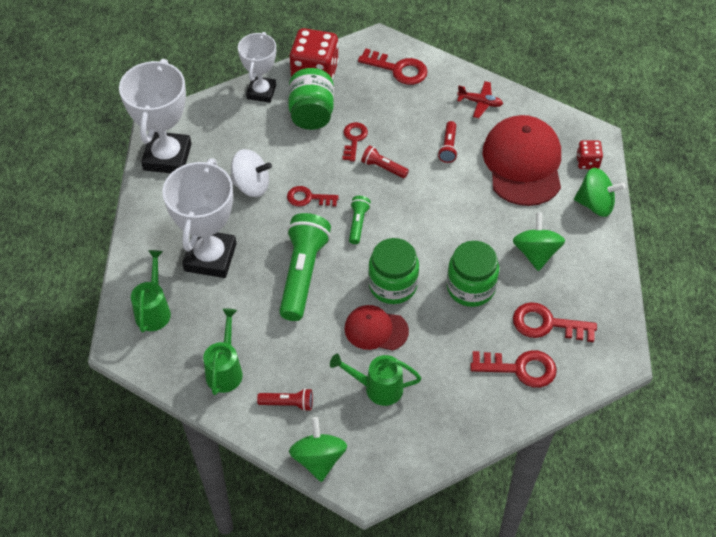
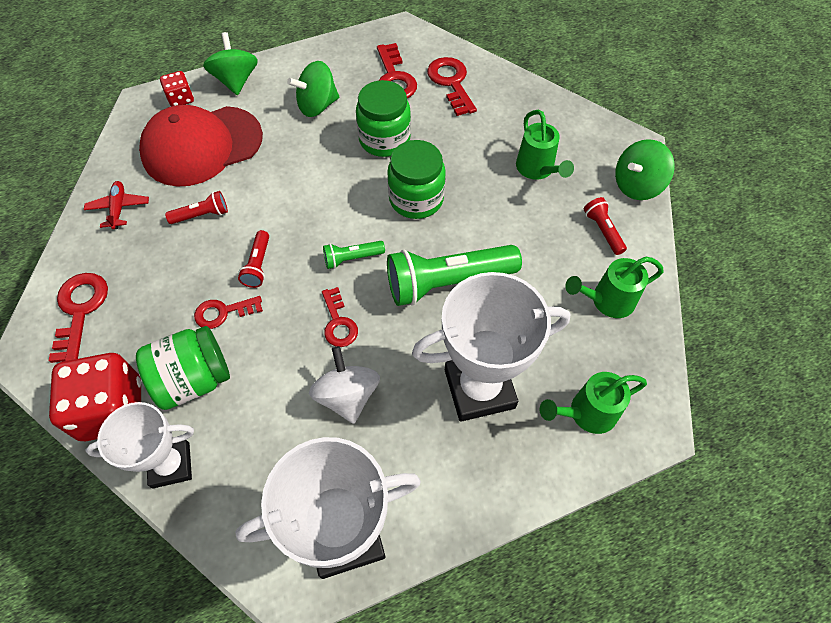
camera: 115 degrees left, 5 degrees up
red cap [345,305,409,351] -> none

